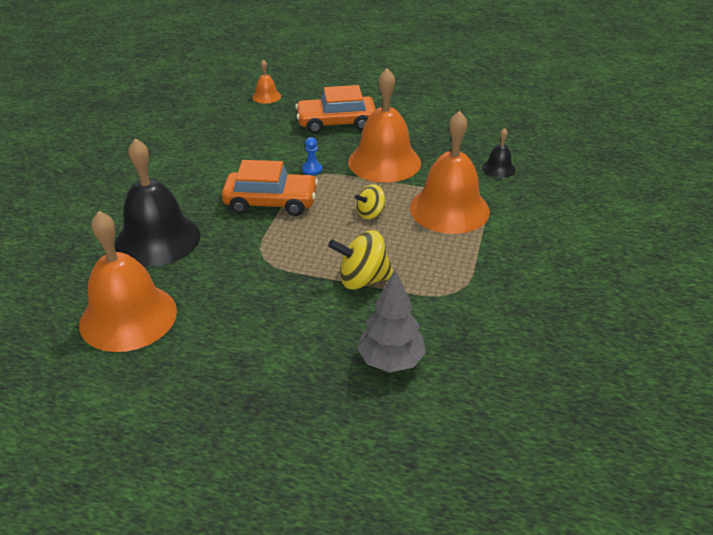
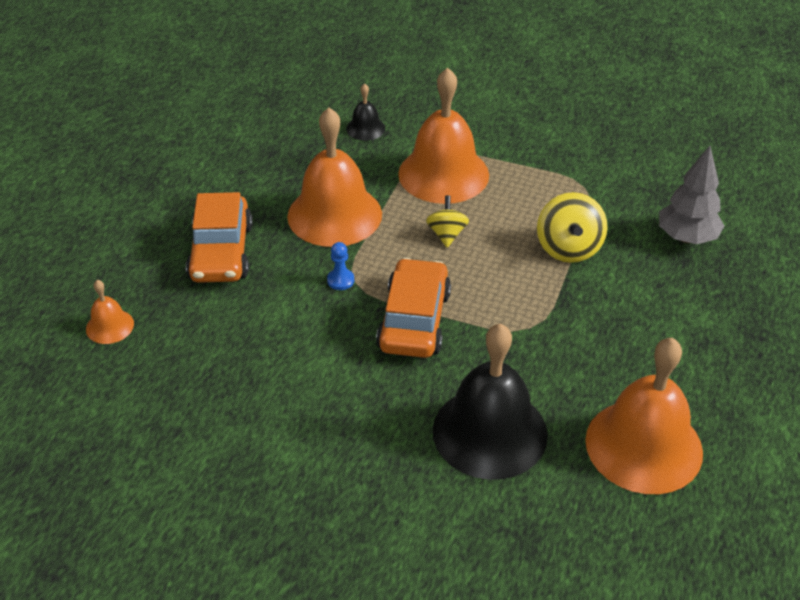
camera: 85 degrees left, 5 degrees up
yellow spinning top [355,184,386,219] -> yellow spinning top turned 150 degrees counterclockwise [426,195,469,248]

